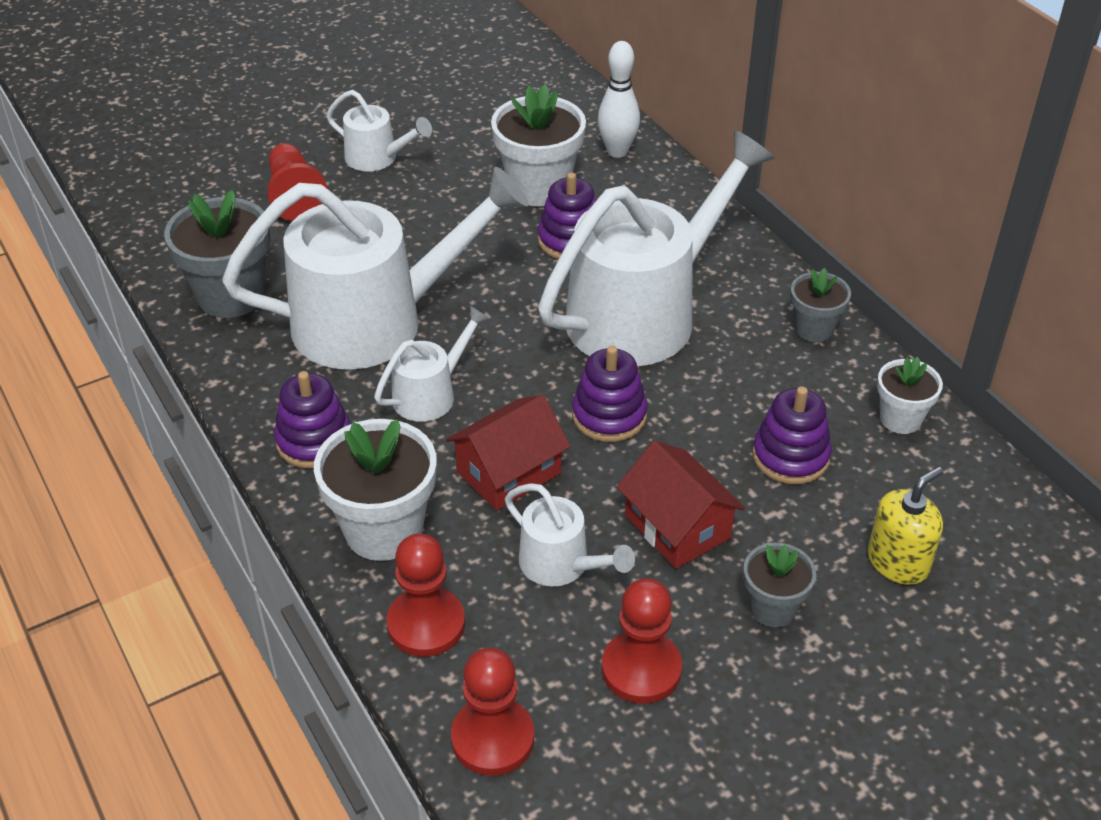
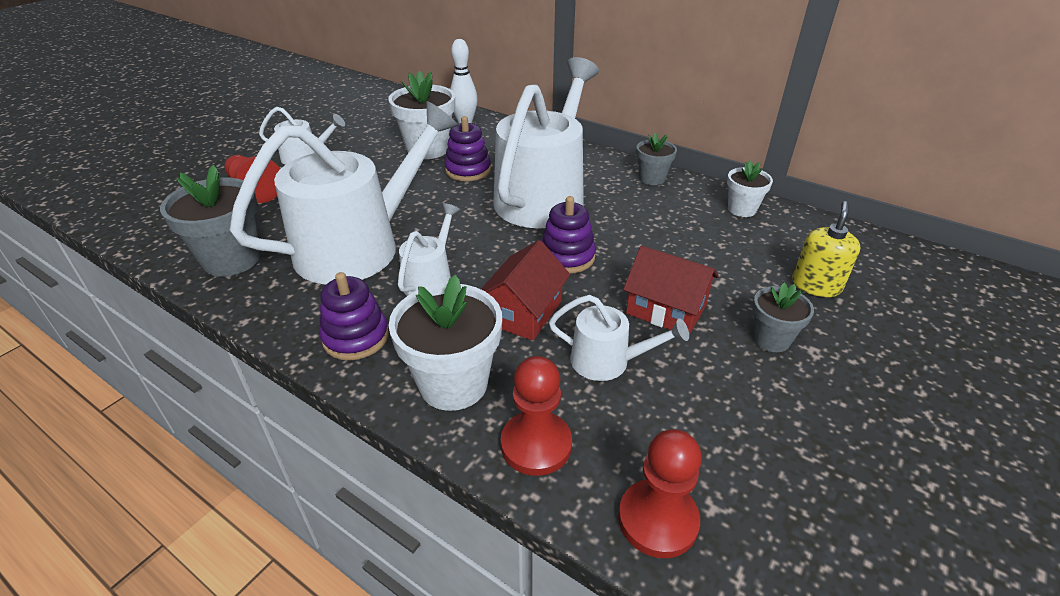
camera: 25 degrees left, 5 degrees down
red pawn [602,578,682,704] -> none
purple stacking toy [752,386,832,484] -> none

